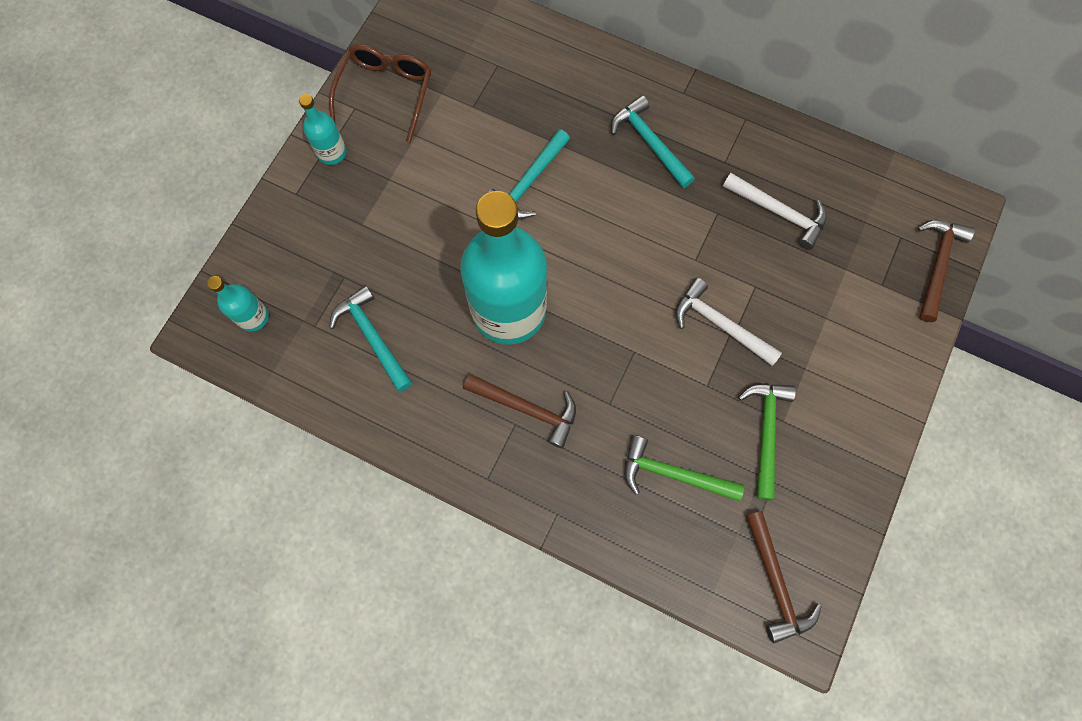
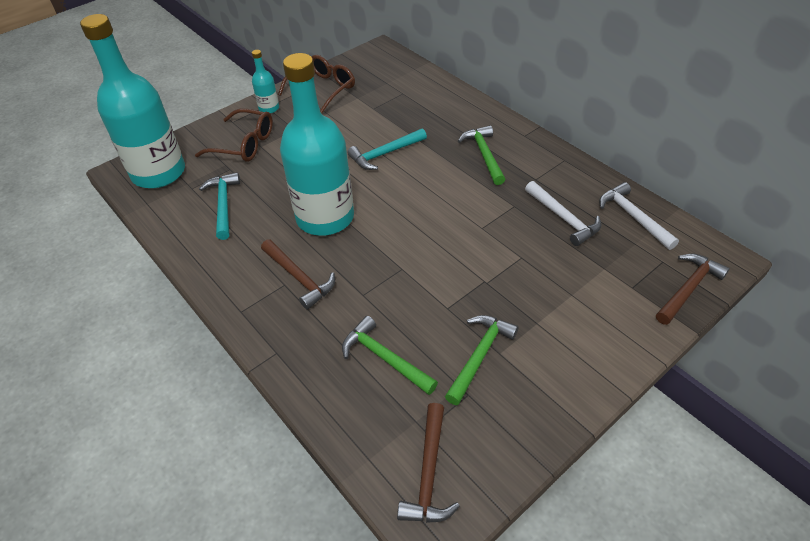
camera: 25 degrees right, 25 degrees down
turquoise bottle [207,276,269,332] -> turquoise bottle [80,14,185,188], size x2.34
turquoise hammer [611,95,695,188] -> green hammer [458,125,505,185]
white hammer [675,278,782,366] -> white hammer moved to [599,182,679,250]
none -> brown glasses [195,109,273,162]

